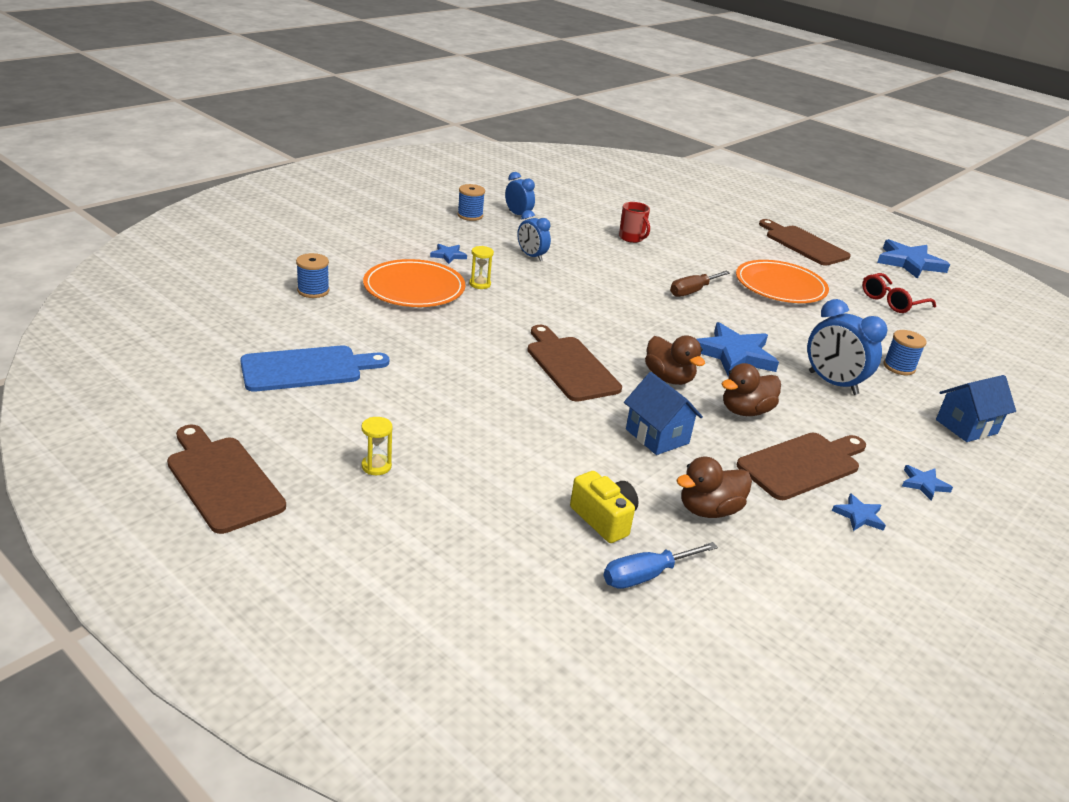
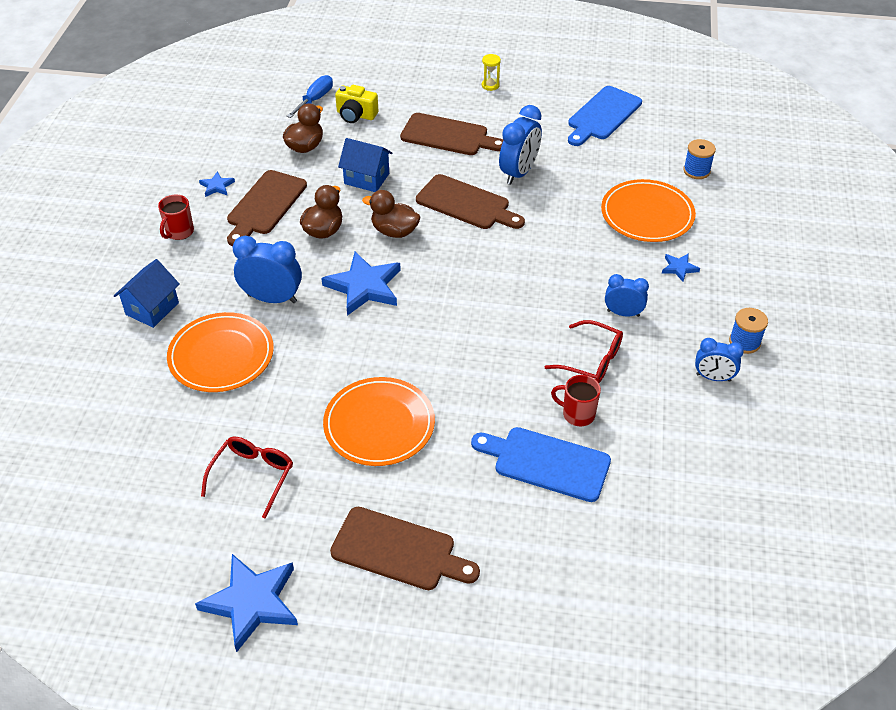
camera: 150 degrees right, 15 degrees up
brown cutting board [167,425,286,534] -> brown cutting board moved to [400,113,503,155]
yellow hourglass [469,246,494,289] -> none
brown screwdriver [670,271,730,297] -> none
blue spool [883,330,926,375] -> orange plate [167,312,274,392]
blue star [902,465,953,501] -> red mug [158,194,194,240]
none -> blue cutting board [471,427,611,502]
none -> blue clock [499,105,542,185]
none -> red glasses [545,320,623,383]

